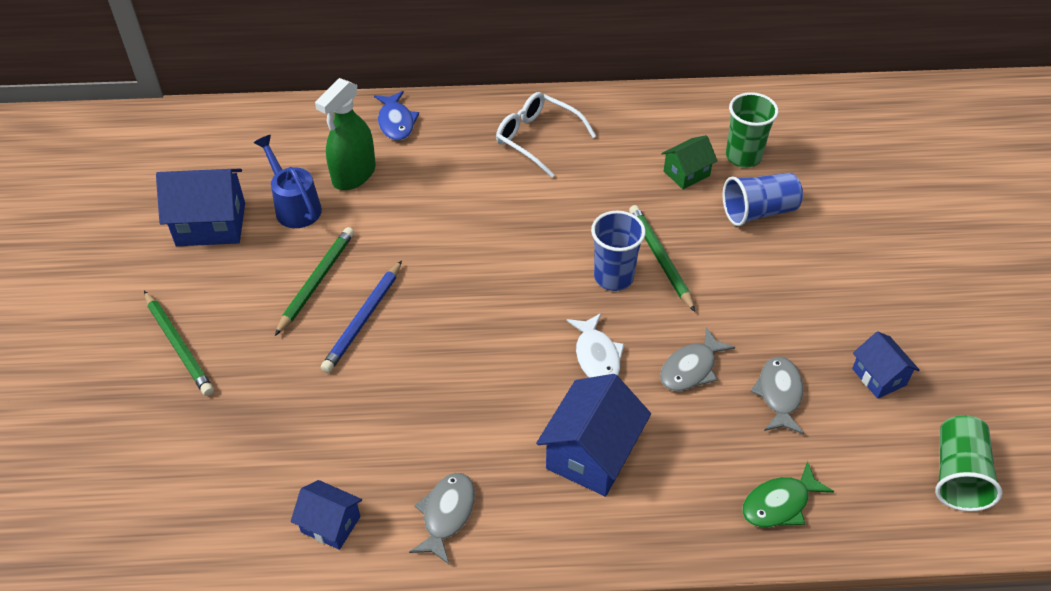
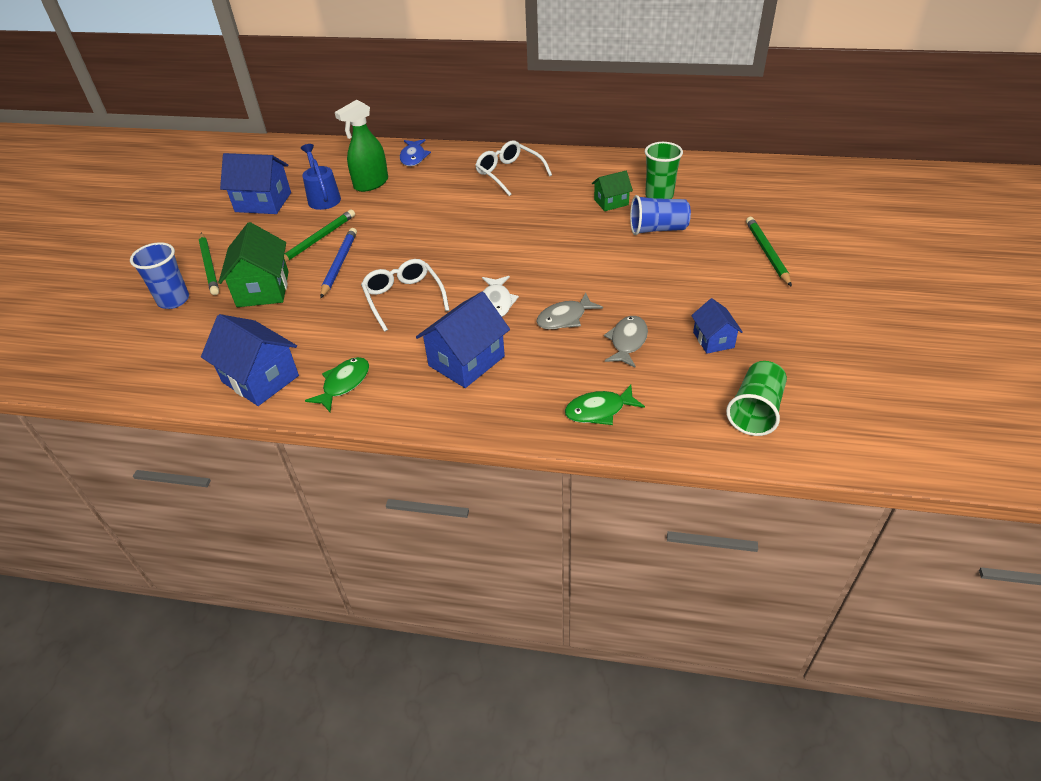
camera: 15 degrees right, 5 degrees down
blue house [291,480,362,550] -> blue house [201,314,299,406], size x1.72
blue pencil [321,260,402,373] -> blue pencil turned 150 degrees clockwise [320,228,357,298]
grey fish [409,473,475,564] -> green fish [305,357,369,412]
blue cup [591,211,646,291] -> blue cup moved to [130,242,189,309]
green pencil [629,205,695,312] -> green pencil moved to [746,217,792,287]
none -> green house [218,222,289,307]
none -> white glasses [361,259,449,332]

